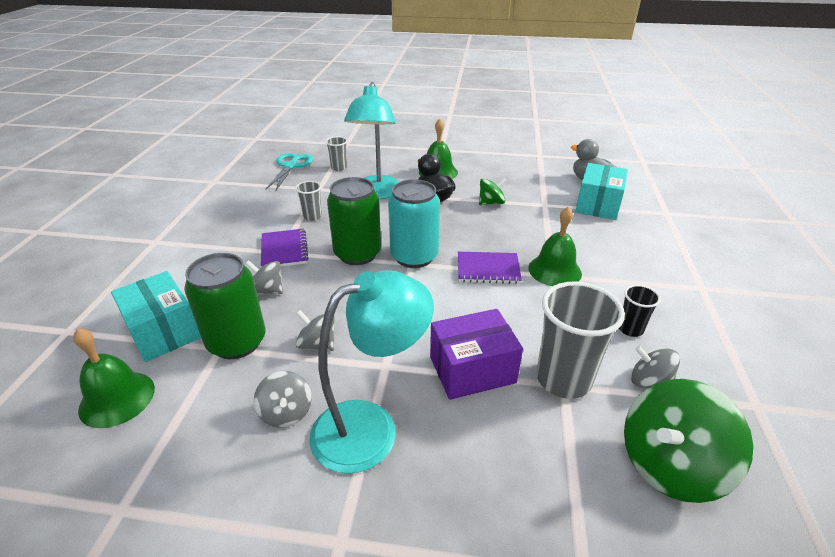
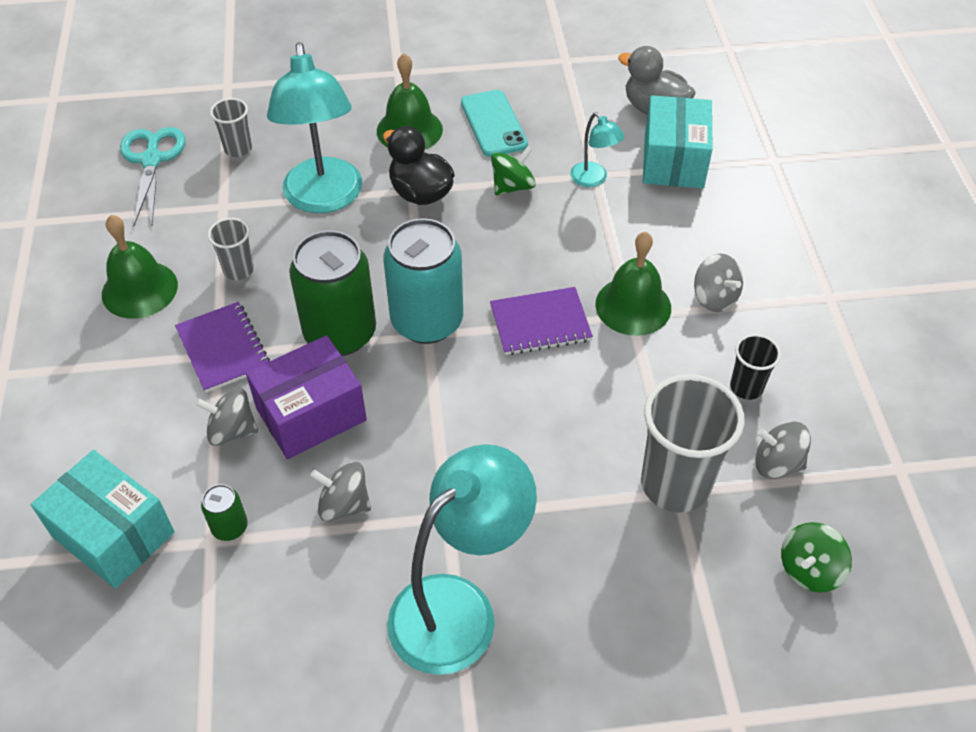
camera: 15 degrees left, 15 degrees up
green bell [73,328,155,428] -> green bell moved to [102,215,178,319]
green can [184,253,266,359] -> green can [201,484,248,541], size x0.44
grey spinning top [254,371,312,428] -> grey spinning top moved to [694,253,743,312]
purple box [430,309,523,400] -> purple box moved to [246,335,367,459]
green spinning top [624,379,753,503] -> green spinning top [781,522,852,593], size x0.54
none -> turquoise phone [461,90,528,157]
none -> turquoise lamp [570,112,625,187]

